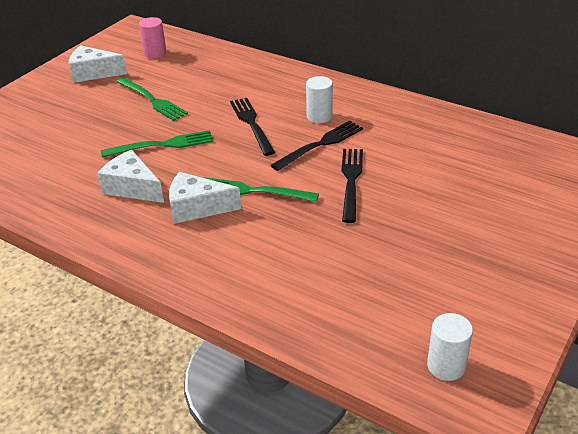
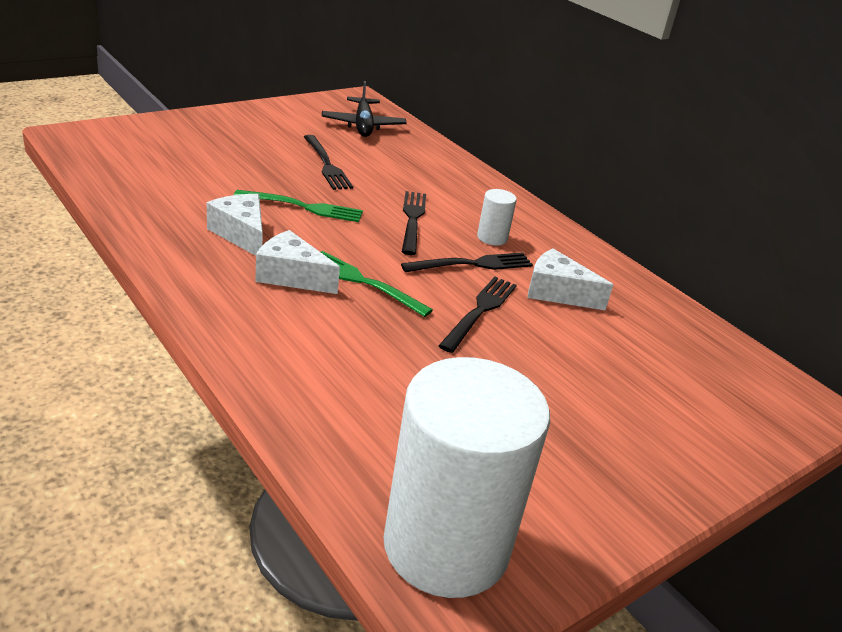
camera: 15 degrees right, 5 degrees down
white cheese [69,45,127,83] -> white cheese moved to [527,248,613,310]
green fork [117,78,188,121] -> black fork [304,135,353,190]
pink cylinder [139,17,167,58] -> black plane [322,81,407,137]
white cylinder [427,313,473,381] -> white cylinder [383,357,550,598], size x2.49

